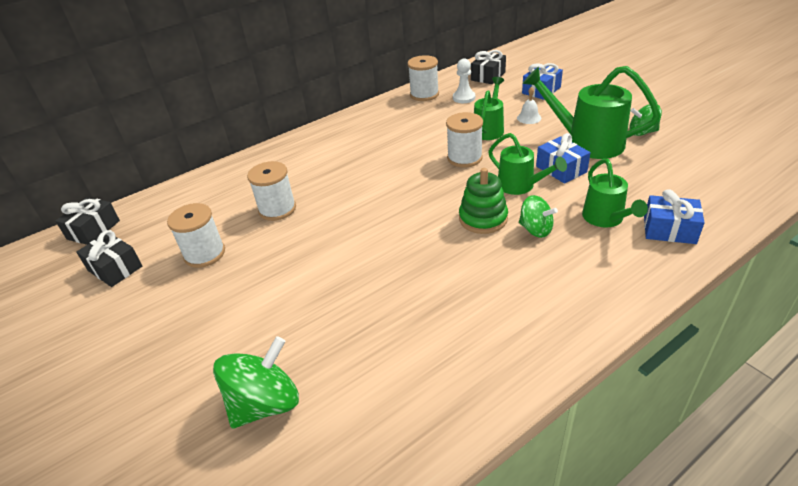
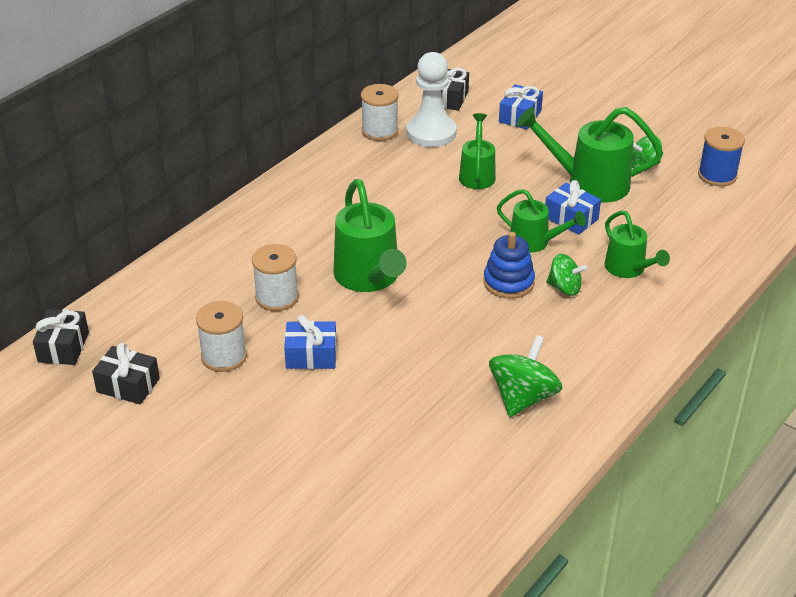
camera: 20 degrees left, 0 degrees up
green spinning top [213,336,299,428] -> green spinning top moved to [489,335,563,417]
white spool [446,112,483,168] -> none
white pawn [453,58,475,103] -> white pawn [406,52,457,147], size x1.80
green stacking toy [459,168,508,234] -> blue stacking toy [483,232,535,299]
white bell [517,87,541,124] -> none
blue gift [644,189,705,244] -> blue gift moved to [284,315,337,369]
none -> green watering can [333,179,407,292]
none -> blue spool [698,127,745,186]

